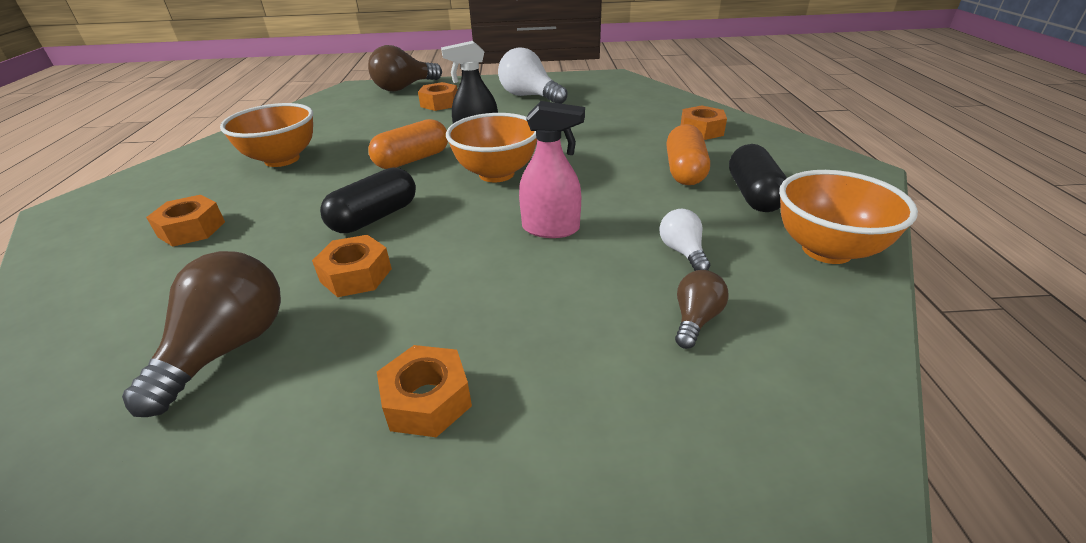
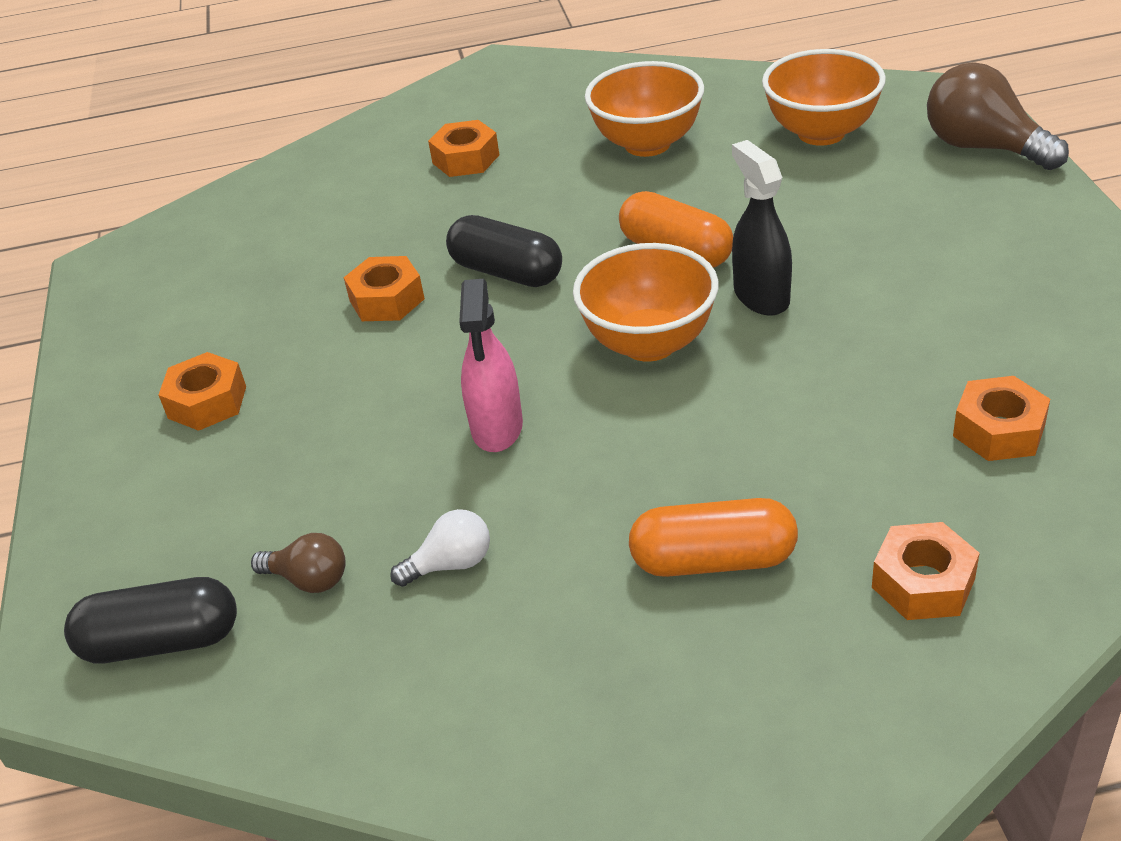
camera: 85 degrees right, 5 degrees up
brown light bulb [122,251,281,417] -> none
orange nut [418,82,457,111] -> orange nut moved to [953,376,1050,461]
white light bulb [498,47,567,104] -> none
black capsule [729,144,787,212] -> black capsule moved to [64,577,237,663]
orange bowl [779,170,918,264] -> orange bowl moved to [762,49,886,146]

